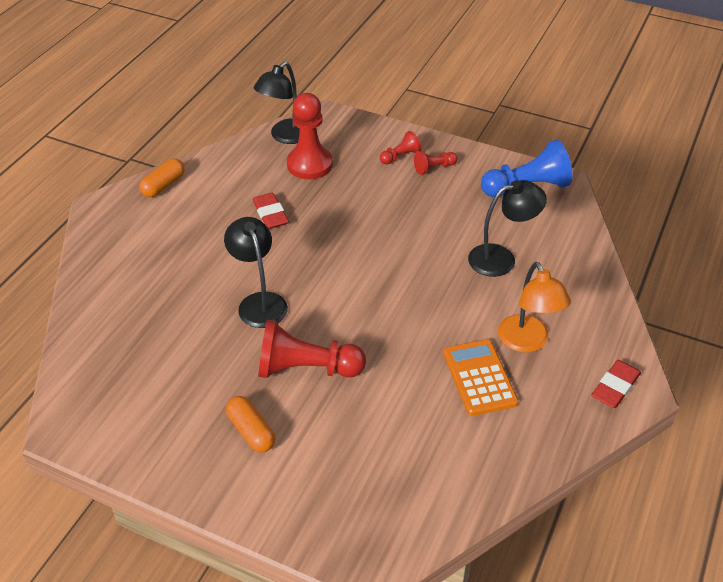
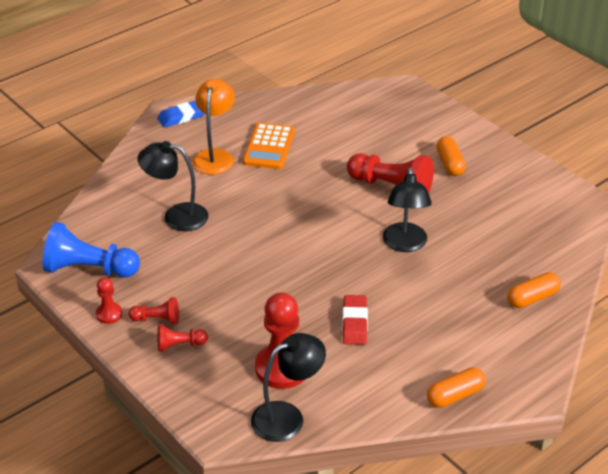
camera: 155 degrees left, 5 degrees down
red eraser [591,360,641,408] -> blue eraser [157,101,205,128]
none -> red pawn [96,277,122,324]
none -> orange capsule [507,272,561,308]

